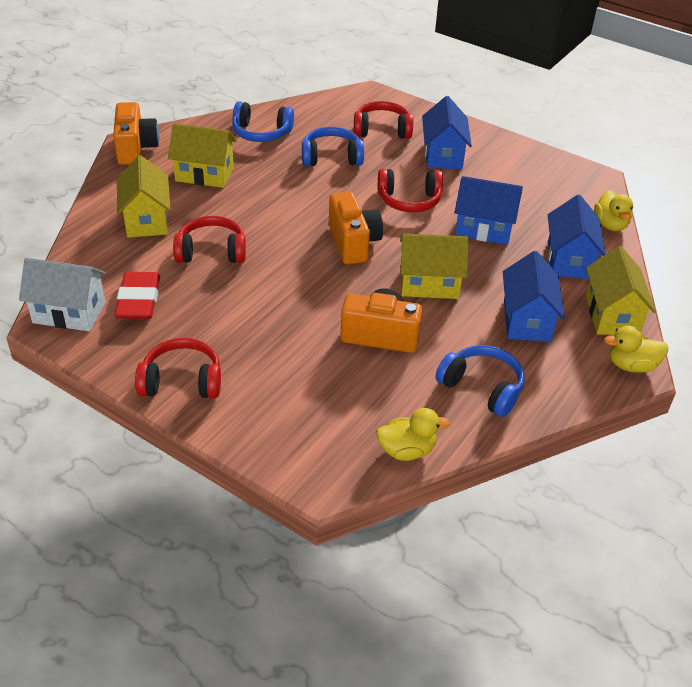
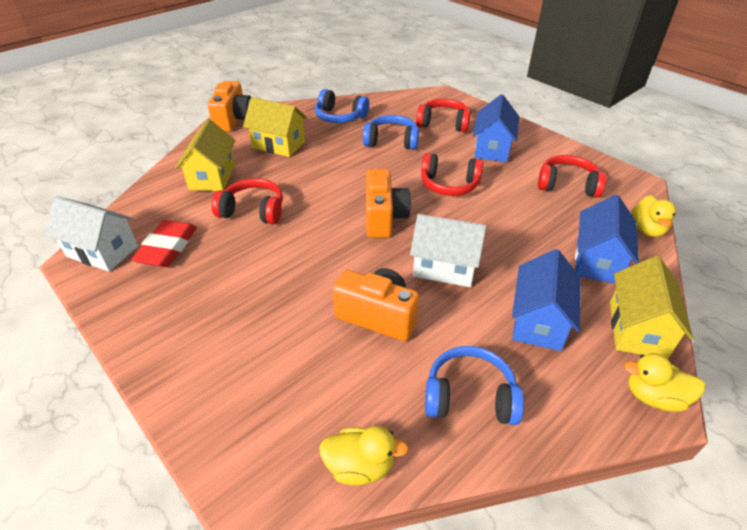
camera: 15 degrees right, 0 degrees up
red headphones [135,338,221,398] -> red headphones moved to [538,155,606,197]
yellow house [400,233,469,299] -> white house [410,214,486,287]
blue headphones [436,345,525,417] -> blue headphones turned 45 degrees counterclockwise [425,346,524,425]
blue house [455,176,523,245] -> none

